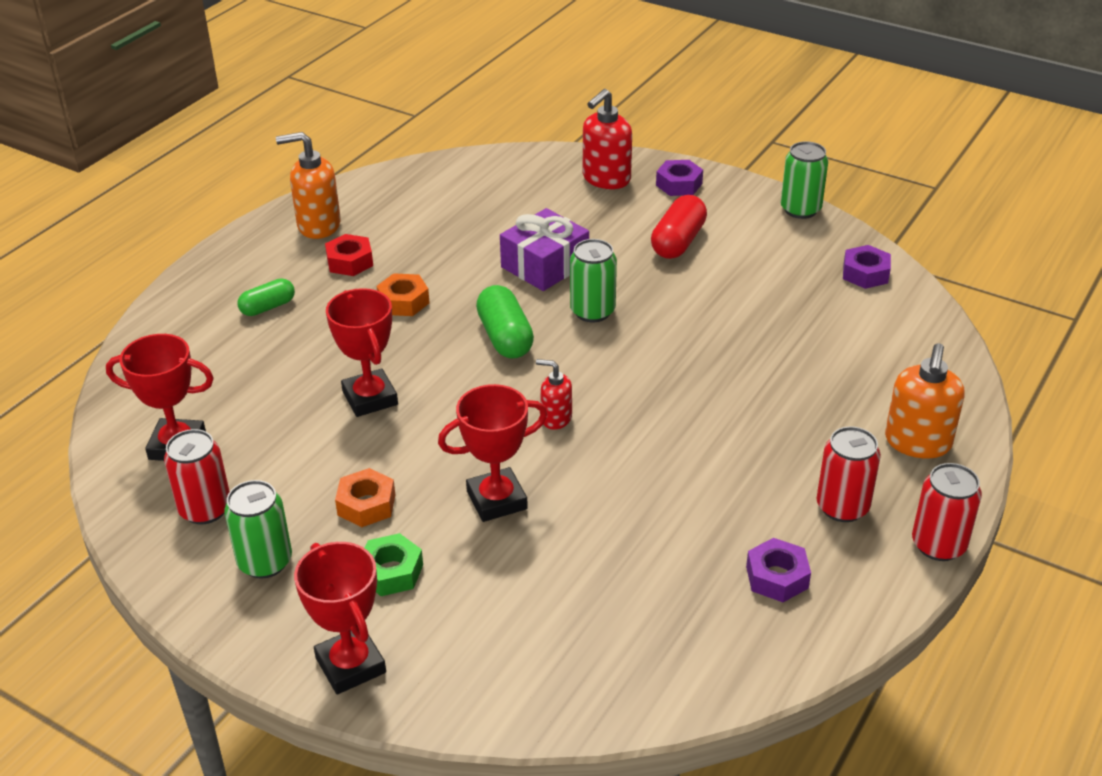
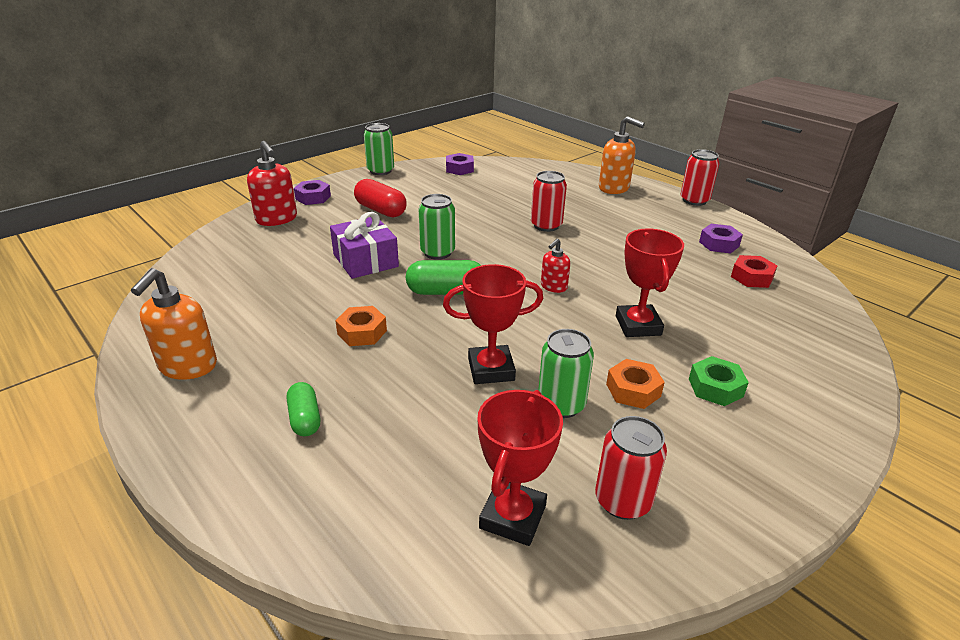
camera: 75 degrees left, 5 degrees down
green can [224,480,292,579] -> green can moved to [538,329,594,418]
red trophy [294,542,386,695] -> none
red nut [325,234,373,276] -> red nut moved to [731,255,778,288]
red can [817,426,881,522] -> red can moved to [531,171,567,232]

